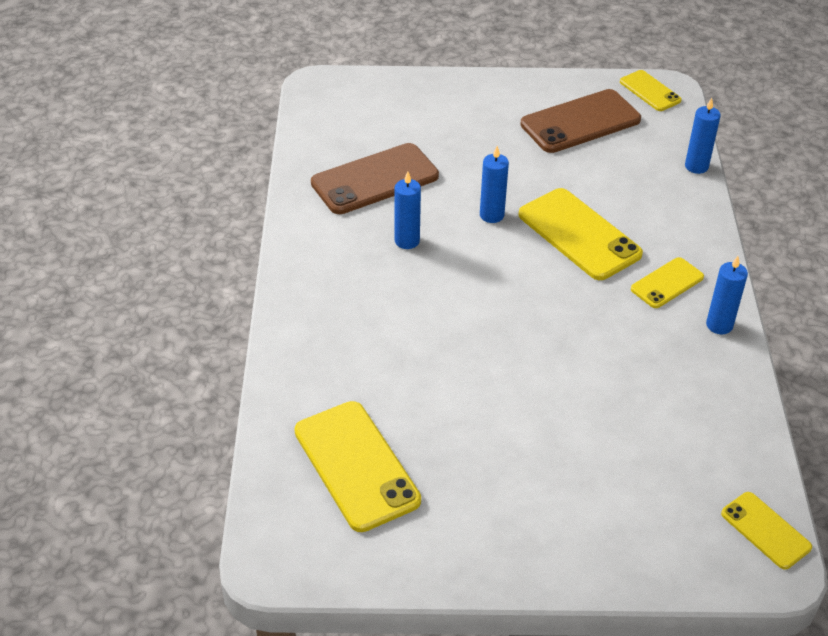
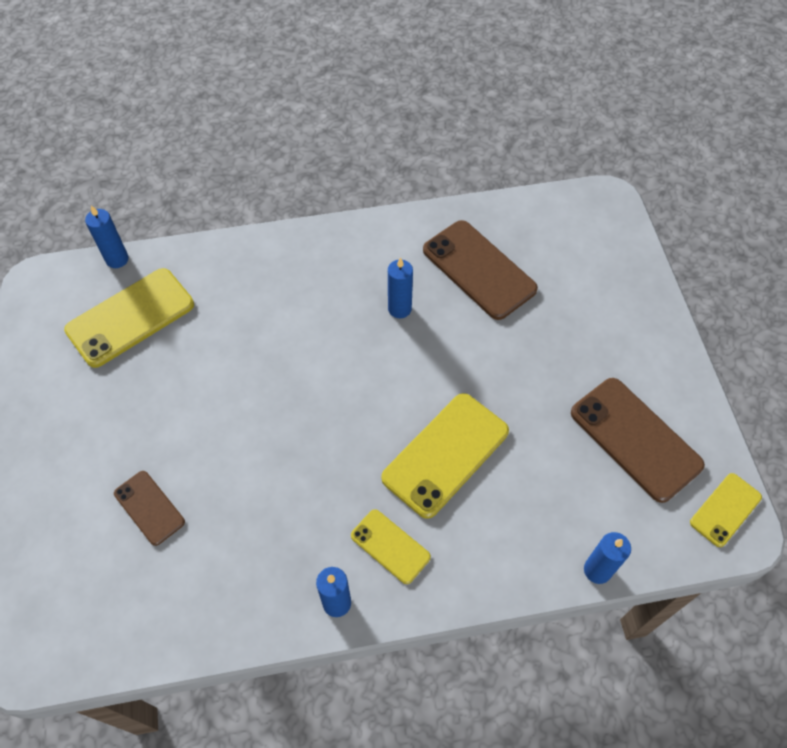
camera: 80 degrees right, 15 degrees up
blue candle [480,146,509,223] -> blue candle moved to [85,205,129,268]
yellow phone [721,492,812,569] -> none
none -> brown phone [114,471,185,546]

